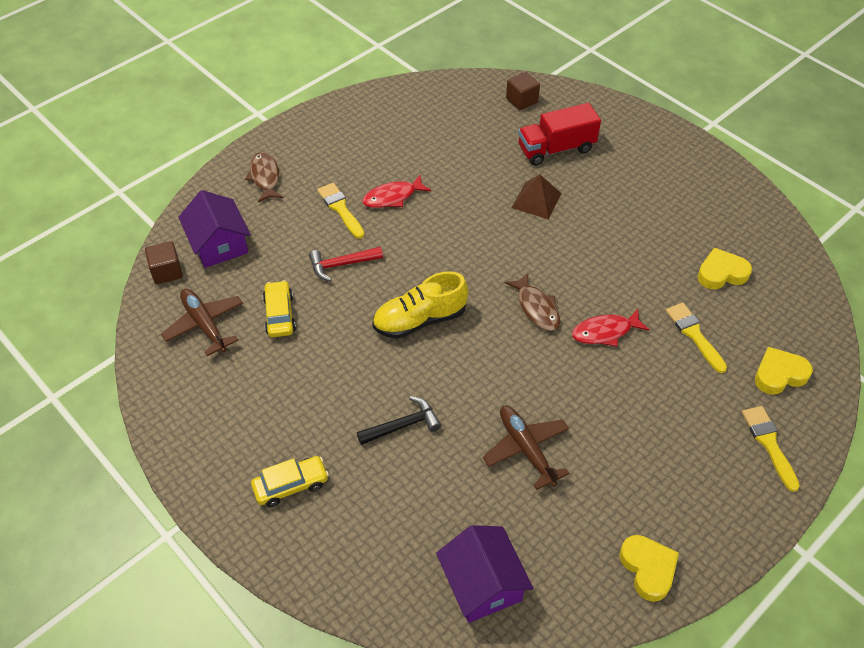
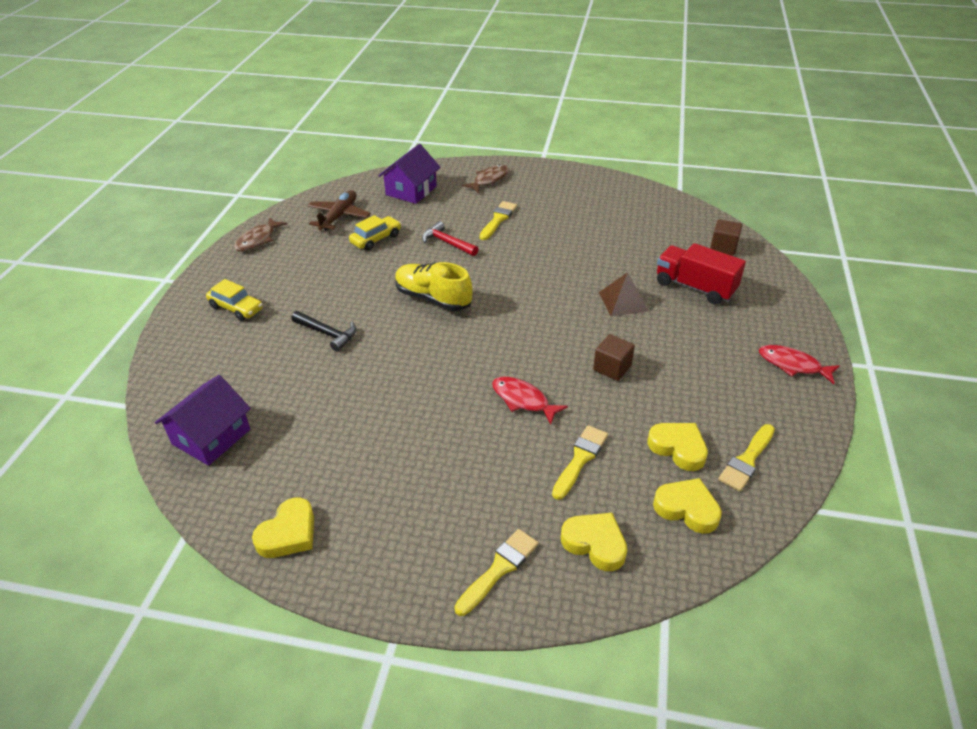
camera: 55 degrees right, 10 degrees down
brown cube [145,241,183,284] -> brown cube moved to [593,334,635,381]
red fish [362,175,431,208] -> red fish moved to [759,345,840,384]
brown plane [483,405,570,490] -> none
brown fish [505,273,560,331] -> brown fish moved to [234,217,287,252]
none -> yellow heart [653,478,722,534]
none -> yellow brush [718,424,775,491]

